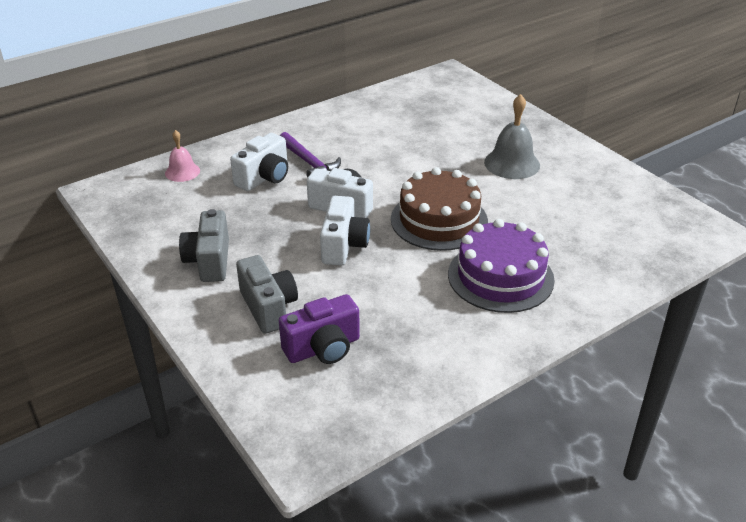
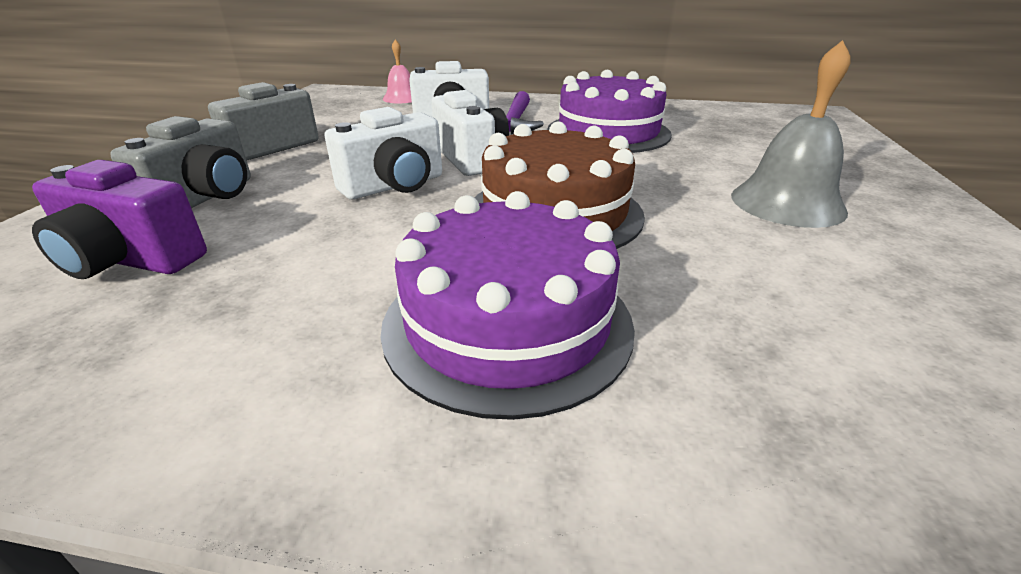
camera: 45 degrees right, 5 degrees down
none -> purple cake [547,70,672,153]

